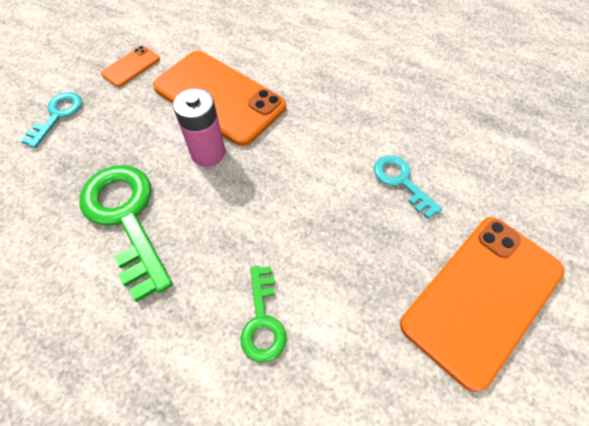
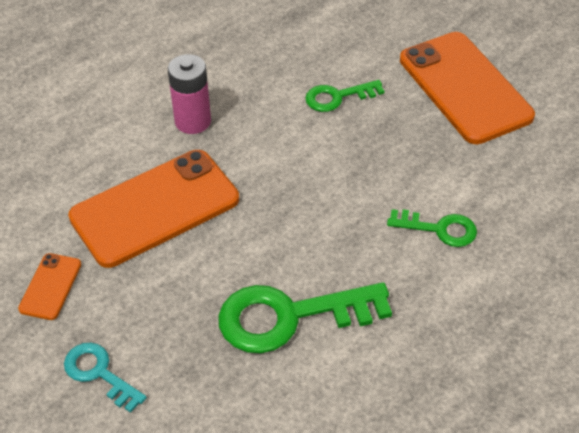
camera: 70 degrees left, 10 degrees down
orange phone [101,46,160,87] -> orange phone turned 45 degrees clockwise [18,253,81,320]
pink battery [173,88,226,167] -> pink battery moved to [168,54,211,134]
turquoise key [374,155,442,219] -> green key [305,80,384,112]

